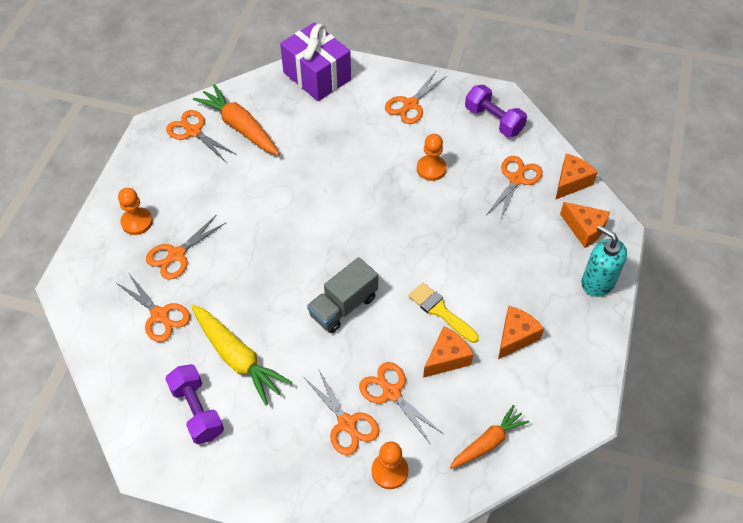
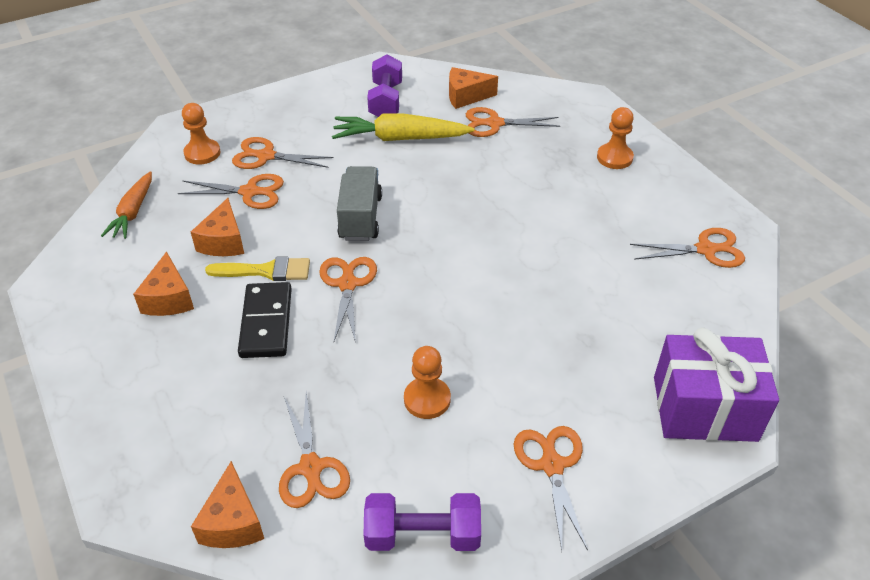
camera: 135 degrees right, 10 degrees down
orange scissors [146,215,226,280] -> orange scissors moved to [319,257,377,343]
purple dumbbell [165,364,224,444] -> purple dumbbell turned 75 degrees clockwise [367,55,402,117]
orange carrot [193,84,280,155] -> none
orange cheese [560,202,610,248] -> orange cheese moved to [449,67,498,109]
turquoise soap dispenser [582,225,627,297] -> none
none -> black domino [238,282,292,358]

